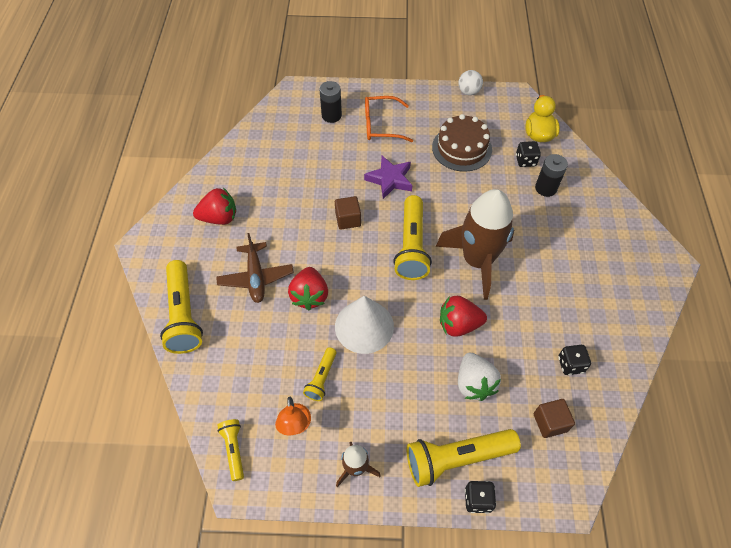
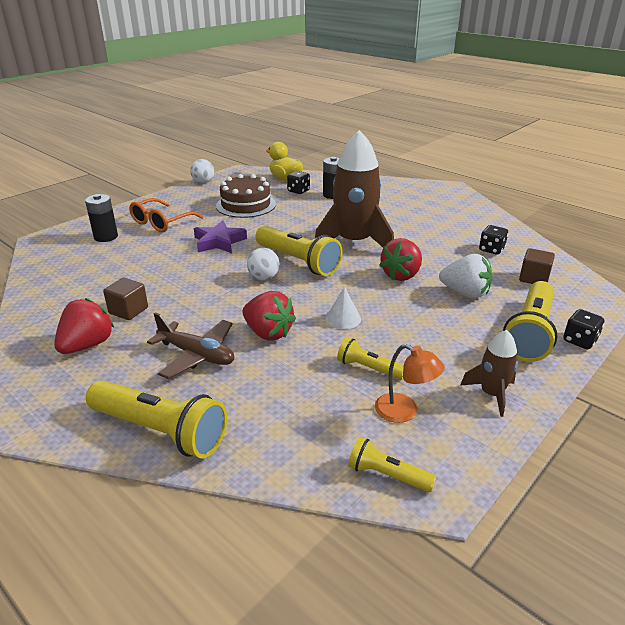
camera: 50 degrees left, 25 degrees down
yellow flashlight [303,347,336,401] -> yellow flashlight turned 150 degrees clockwise [337,337,404,380]
brown cube [335,196,361,230] -> brown cube moved to [103,278,148,320]
white cone [335,296,394,354] -> white cone [326,287,361,329], size x0.51
none -> white ball [247,248,280,280]

